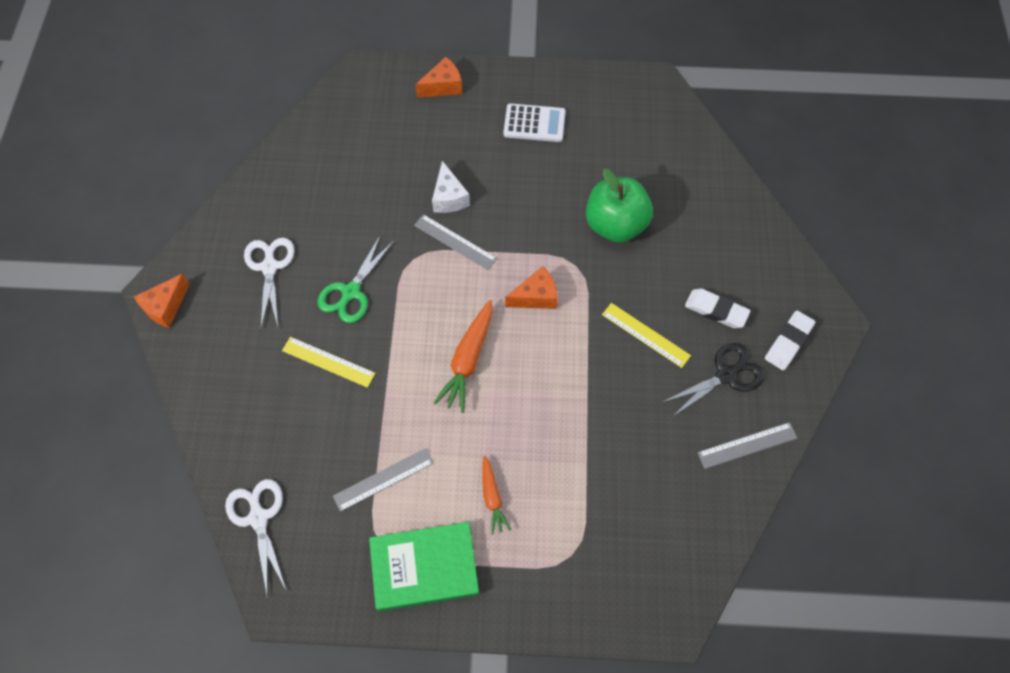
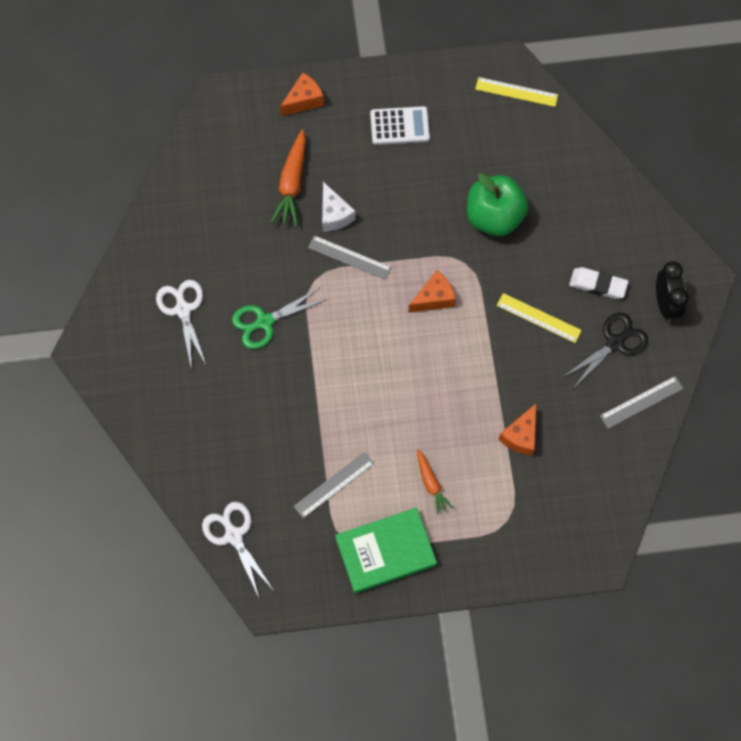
camera: 10 degrees left, 5 degrees up
orange cheese [134,274,190,328] -> orange cheese moved to [499,404,536,455]
yellow ruler [282,337,375,388] -> yellow ruler moved to [475,77,558,107]
green scissors [317,234,394,323] -> green scissors turned 45 degrees clockwise [232,288,326,349]
orange carrot [434,300,492,413] -> orange carrot moved to [271,130,306,226]
white eraser [765,311,815,370] -> black clock [656,261,689,322]

